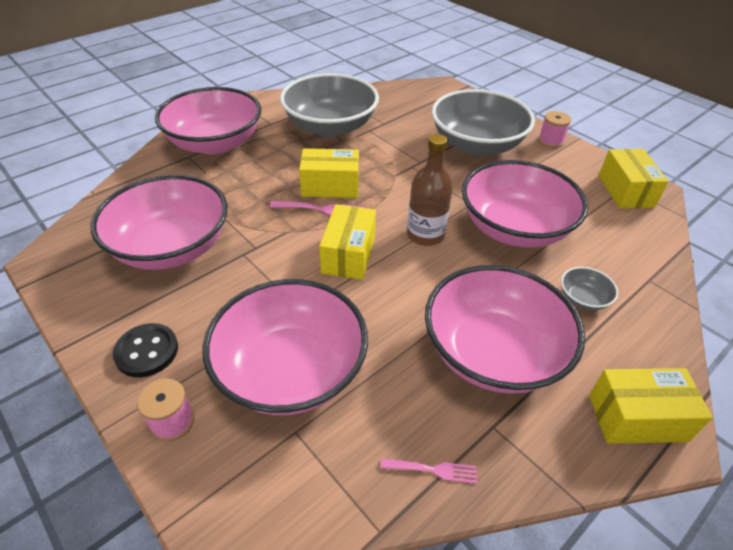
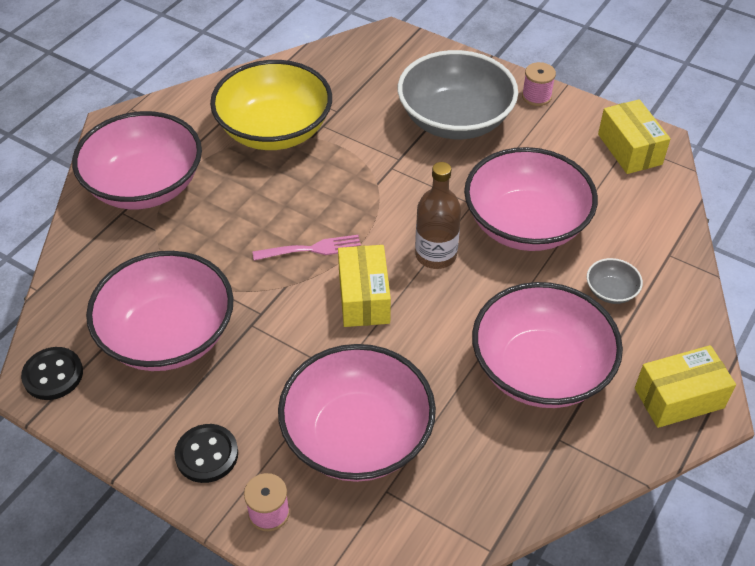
camera: 15 degrees left, 5 degrees up
grey bowl [280,73,379,137] -> yellow bowl [210,60,332,150]
yellow box [299,148,359,198] -> none
pink fork [381,458,477,484] -> none
none -> black button [21,347,83,400]

